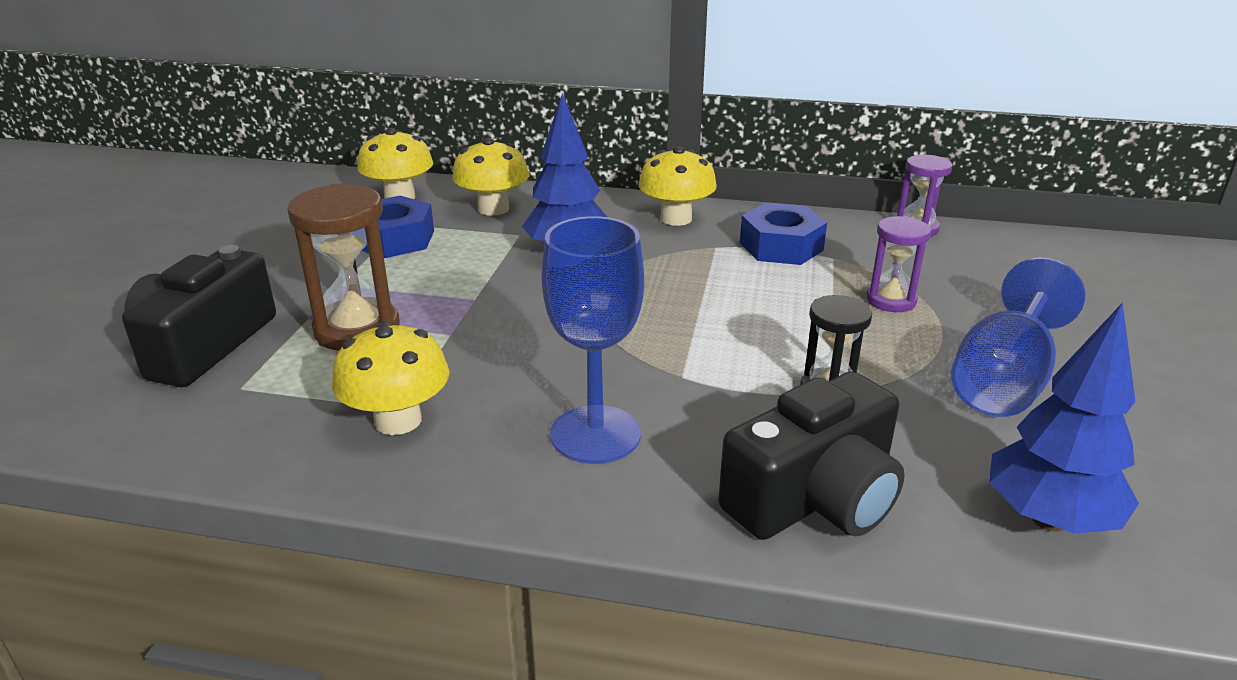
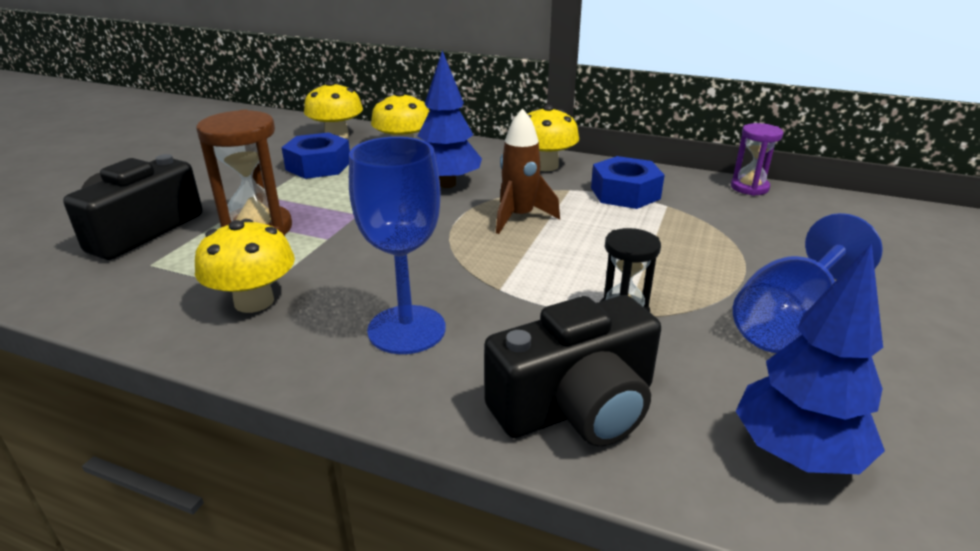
camera: 10 degrees right, 0 degrees up
purple hourglass [866,216,931,312] -> none
none -> brown rocket [496,108,560,234]

